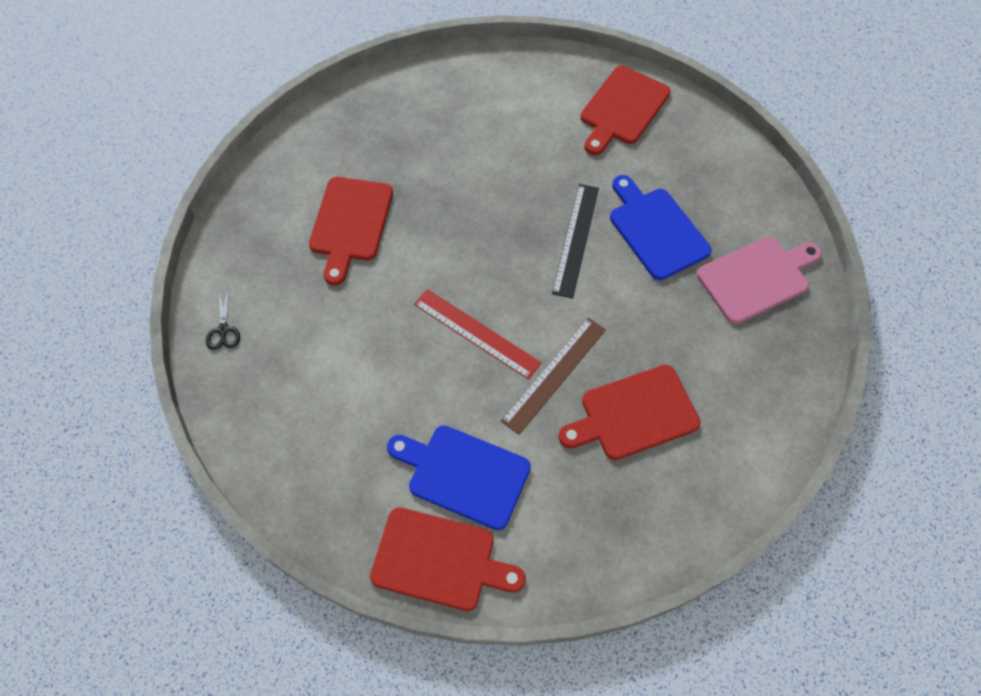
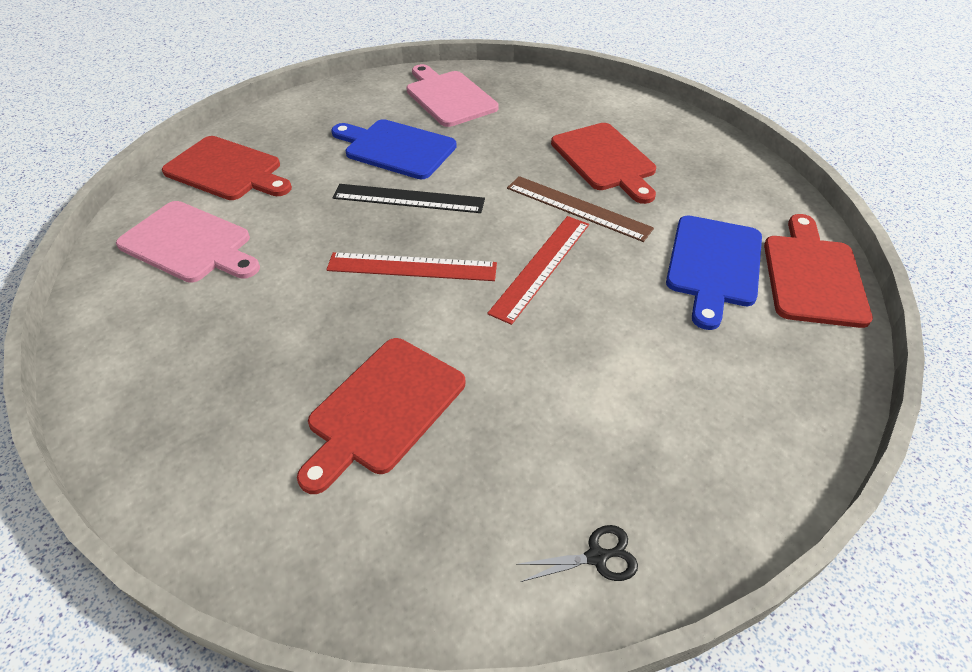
camera: 95 degrees left, 15 degrees down
red cutting board [309,177,393,286] -> red cutting board turned 120 degrees clockwise [297,338,465,494]
blue cutting board [610,175,712,280] -> blue cutting board turned 60 degrees clockwise [331,119,457,179]
none -> pink cutting board [116,201,260,283]
none -> red ruler [326,252,497,281]

